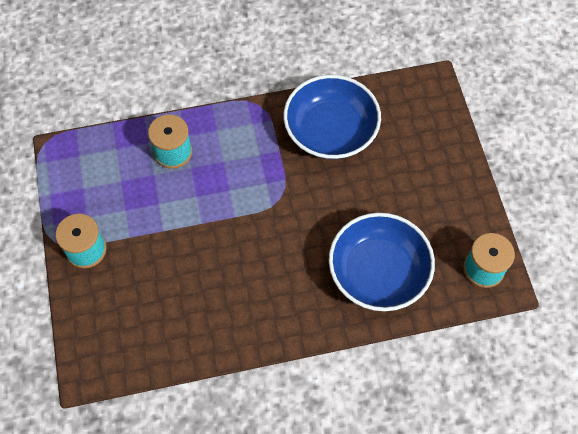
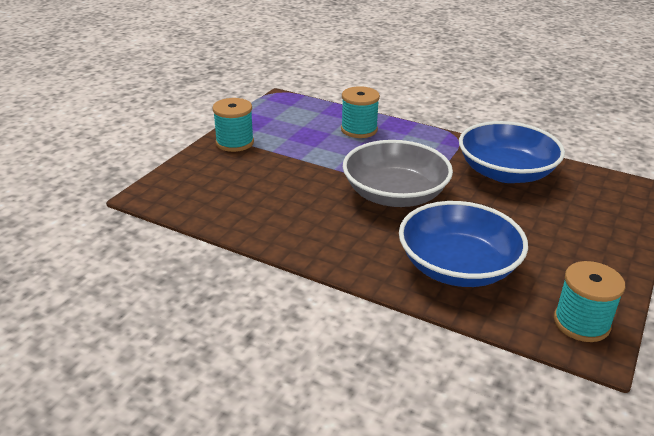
camera: 40 degrees right, 30 degrees down
none -> grey bowl [343,140,453,207]

